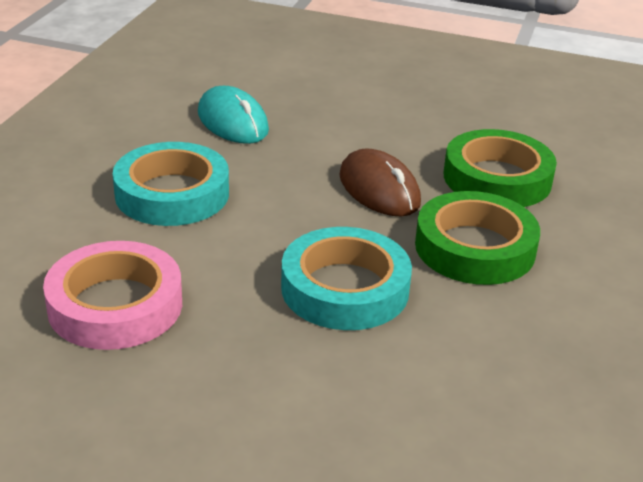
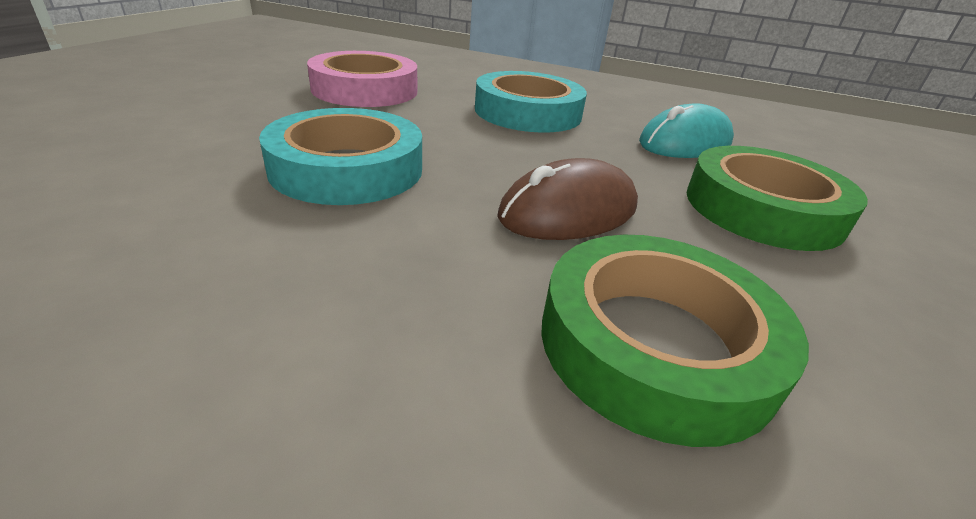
camera: 90 degrees right, 0 degrees up
green tape [415,191,540,285] -> green tape moved to [687,146,868,251]

